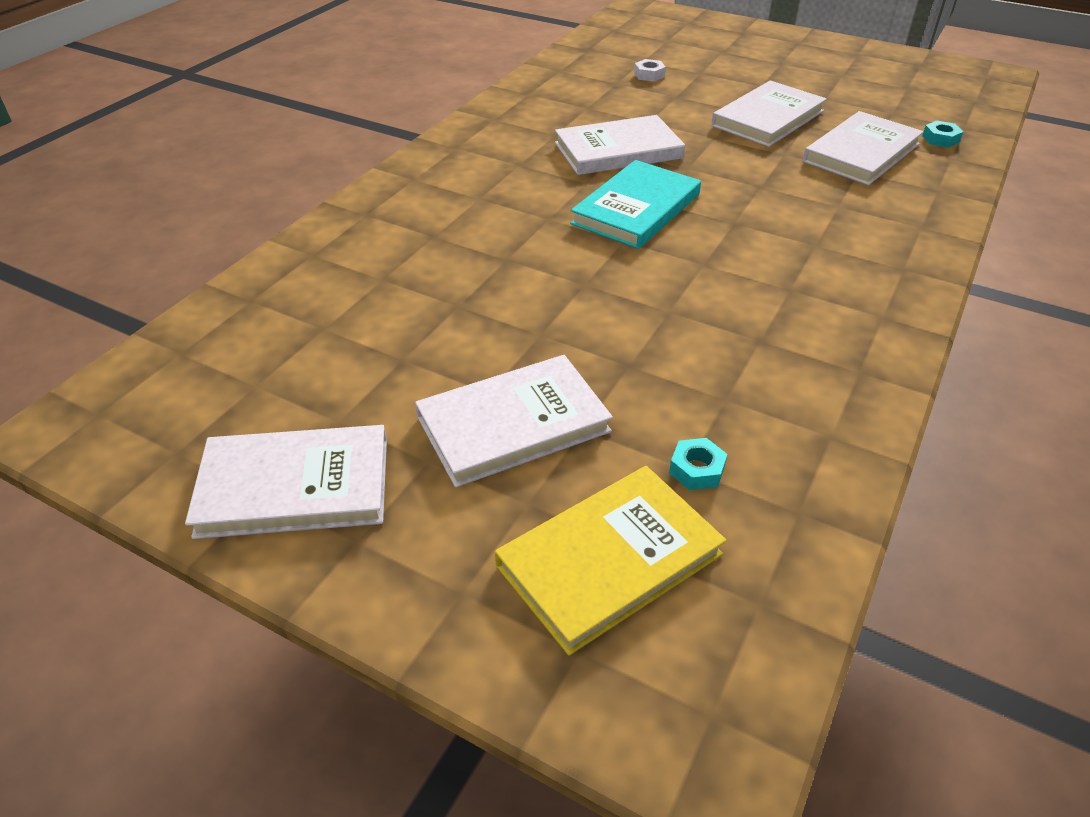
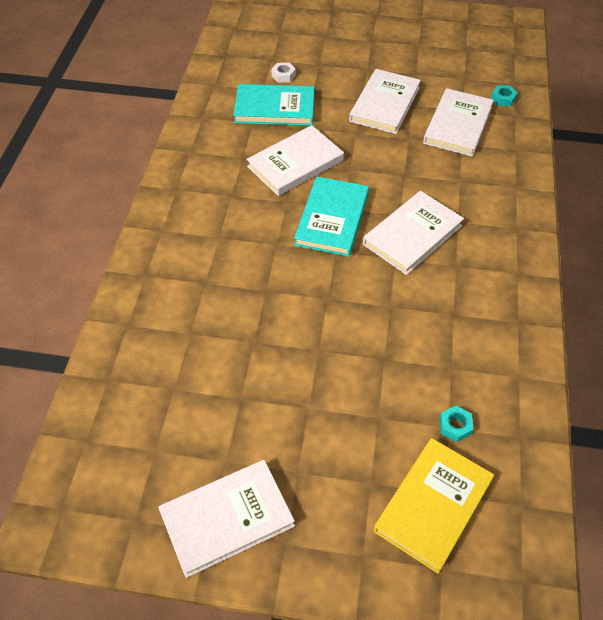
camera: 20 degrees left, 10 degrees up
white book [415,355,613,487] -> white book moved to [363,191,464,275]
none -> turquoise book [233,84,315,126]

